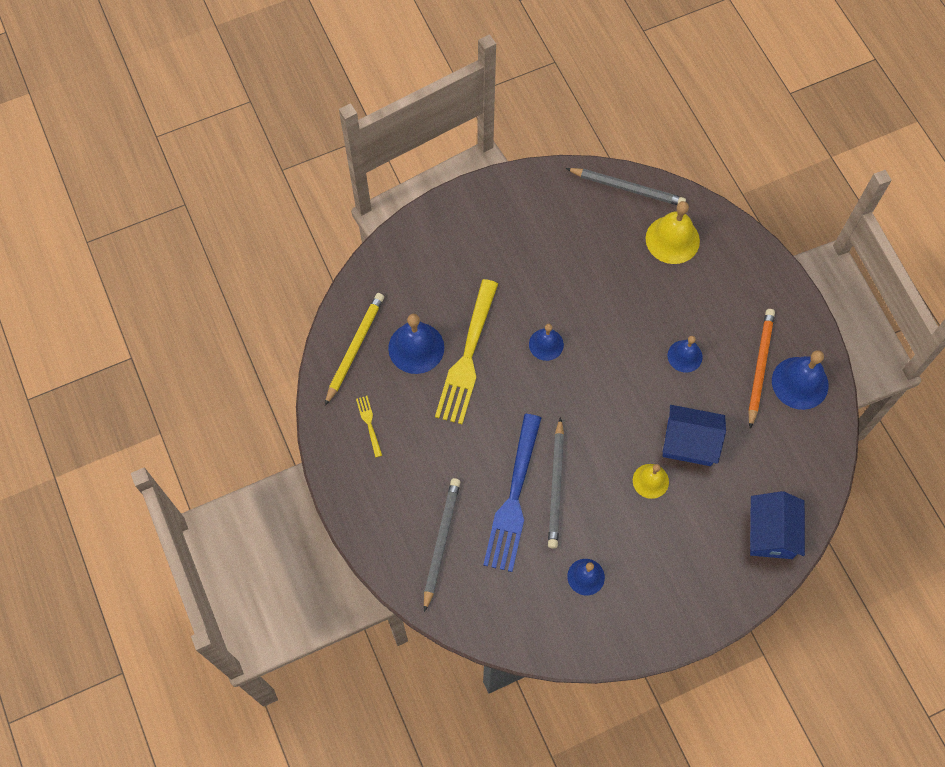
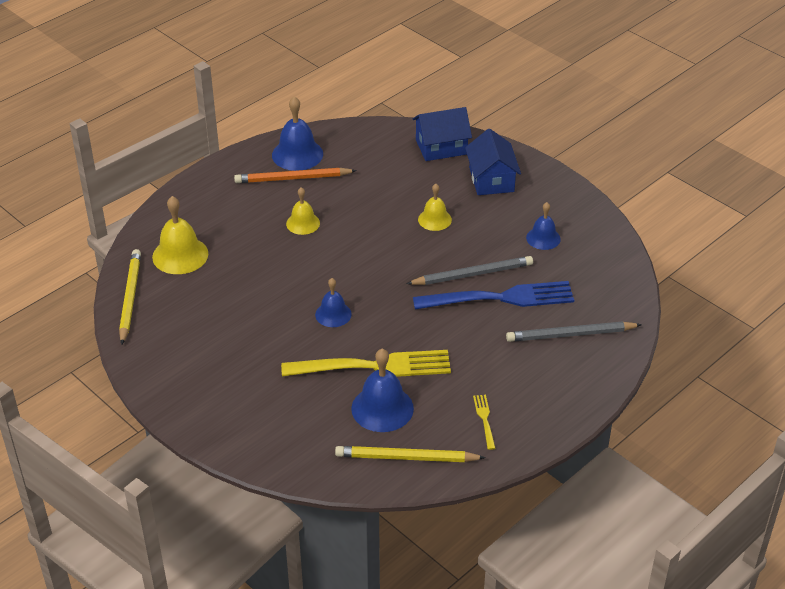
camera: 110 degrees left, 25 degrees down
yellow fork [356,396,382,457] -> yellow fork turned 120 degrees clockwise [473,395,496,450]
grey pencil [566,168,686,205] -> yellow pencil [119,249,141,344]
blue house [662,405,726,466] -> blue house moved to [465,129,521,195]
blue bell [668,336,703,372] -> yellow bell [286,188,320,235]

